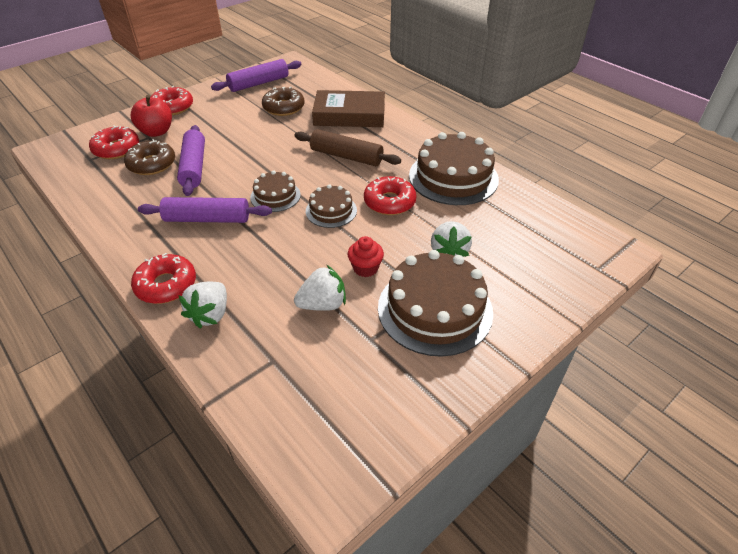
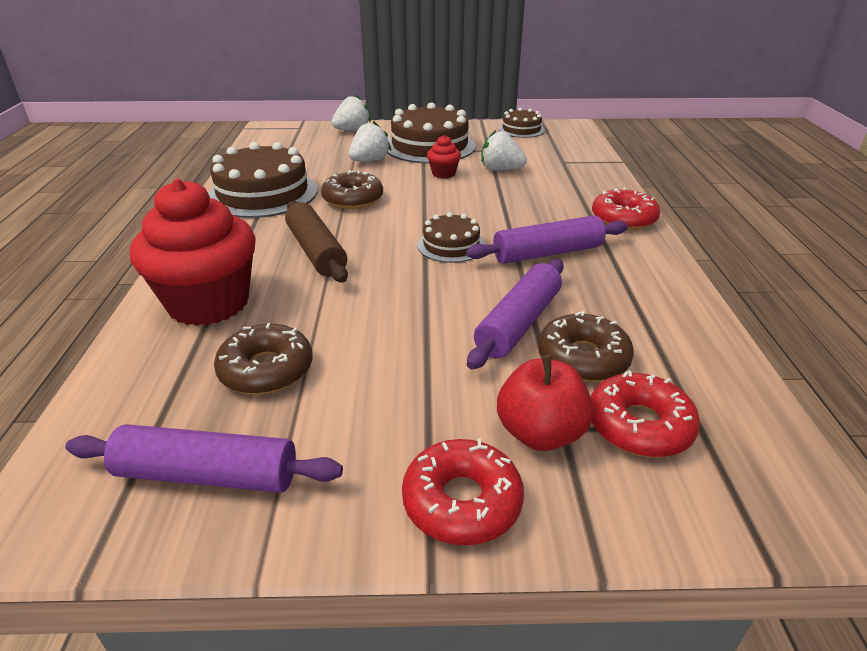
camera: 140 degrees left, 10 degrees down
purple rolling pin [138,197,272,223] -> purple rolling pin turned 60 degrees counterclockwise [466,215,628,264]
white strawberry [178,282,227,329] -> white strawberry moved to [331,95,371,131]
brown cake [306,184,357,228] -> brown cake moved to [498,108,545,138]
brown book [312,90,385,127] -> red cupcake [130,179,256,326]
red donut [364,176,417,215] -> brown donut [321,170,383,209]

